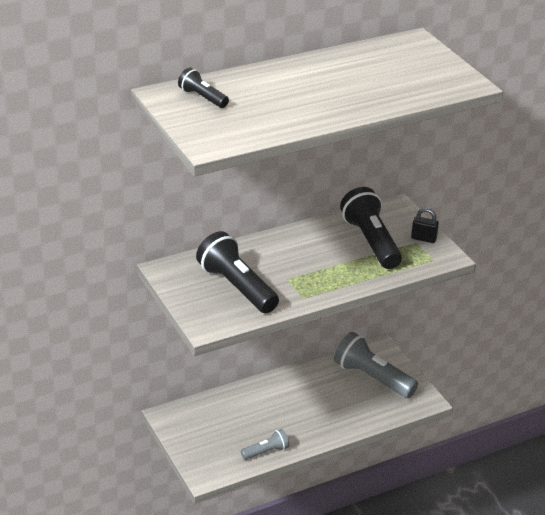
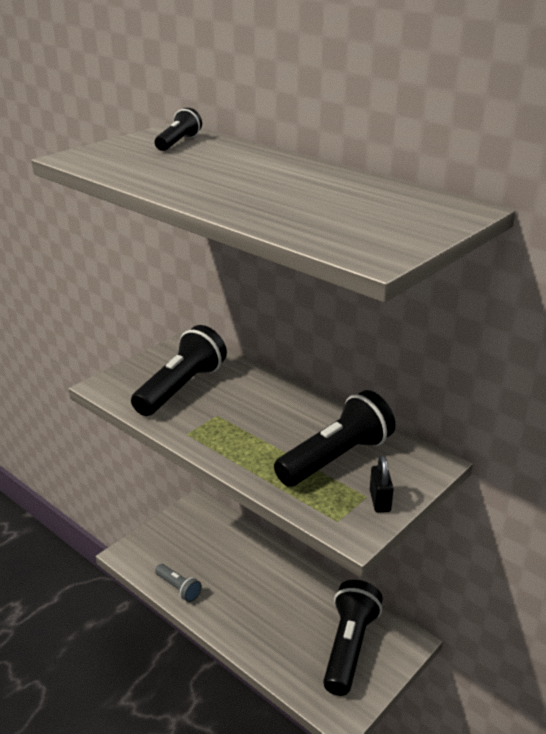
camera: 70 degrees right, 5 degrees down
grey flashlight [334,332,418,398] -> black flashlight [323,580,383,696]

